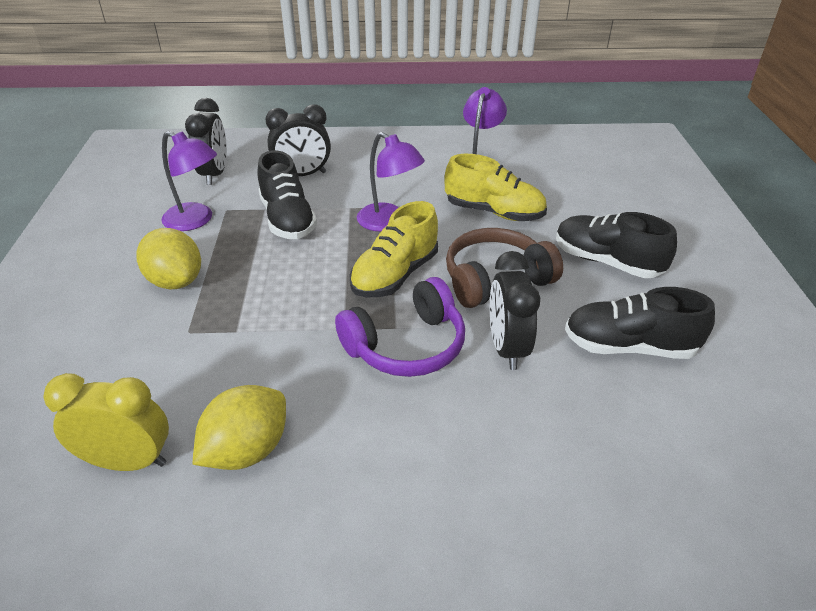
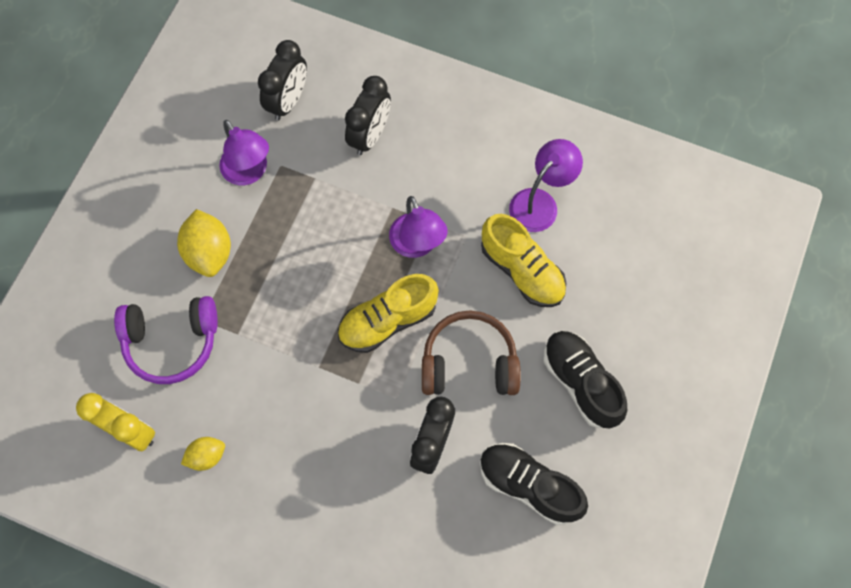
camera: 25 degrees right, 30 degrees up
yellow lemon [192,385,286,470] -> yellow lemon [181,437,225,471], size x0.59
black shoe [257,150,317,239] -> none
black clock [266,104,331,176] -> black clock turned 75 degrees counterclockwise [345,76,391,155]
purple headphones [335,277,465,377] -> purple headphones moved to [114,296,218,384]

